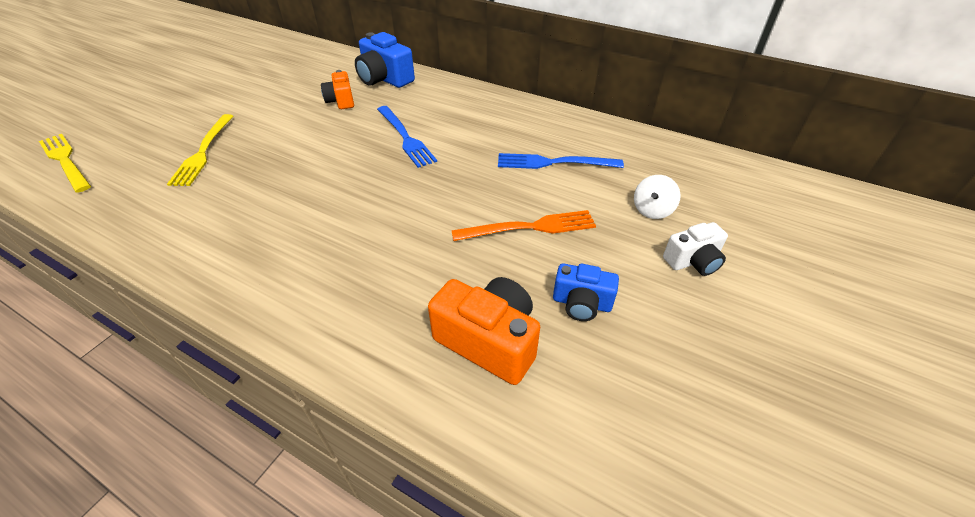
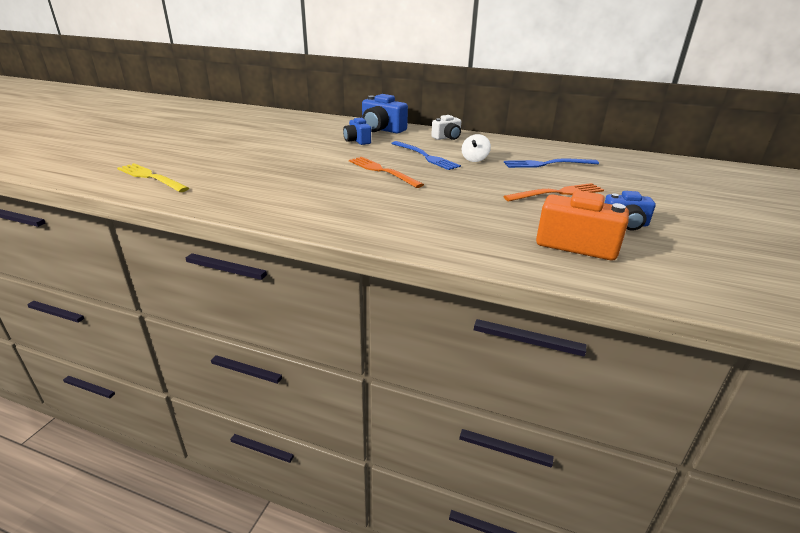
camera: 10 degrees left, 15 degrees down
yellow fork [167,114,233,186] -> none
orange camera [321,70,354,109] -> blue camera [343,118,371,145]
white spinning top [634,175,681,219] -> white spinning top moved to [462,134,491,162]
white camera [663,222,728,276] -> white camera moved to [431,115,461,140]
none -> orange fork [349,157,424,188]

